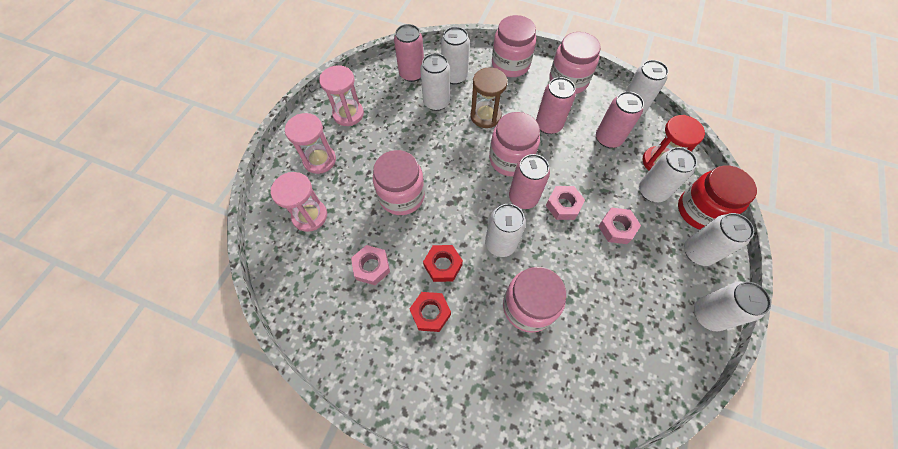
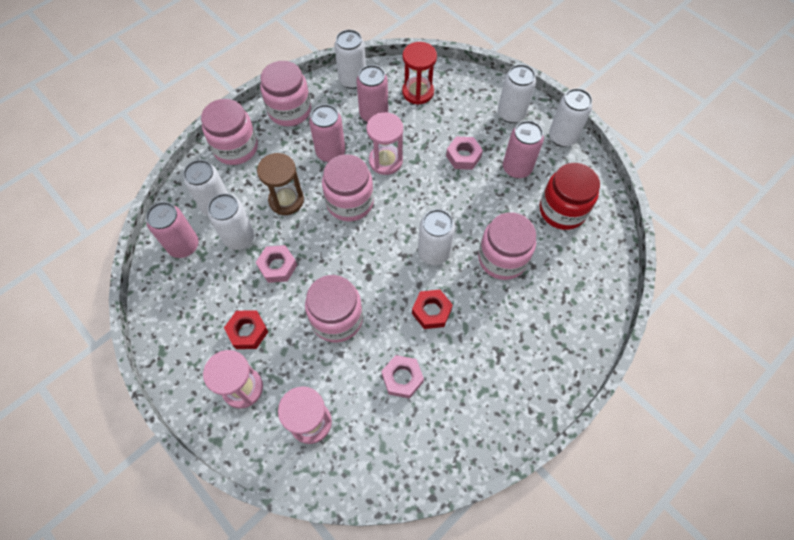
camera: 65 degrees left, 0 degrees up
pink hourglass [319,65,364,126] -> pink hourglass moved to [367,112,403,175]
red nut [409,292,451,332] -> red nut moved to [224,310,268,349]
pink can [509,154,550,209] -> pink can moved to [503,121,544,178]
pink nut [546,186,585,220] -> pink nut moved to [256,245,297,283]
white can [639,147,697,202] -> none
red jar [678,165,757,229] -> red jar moved to [540,163,600,230]

